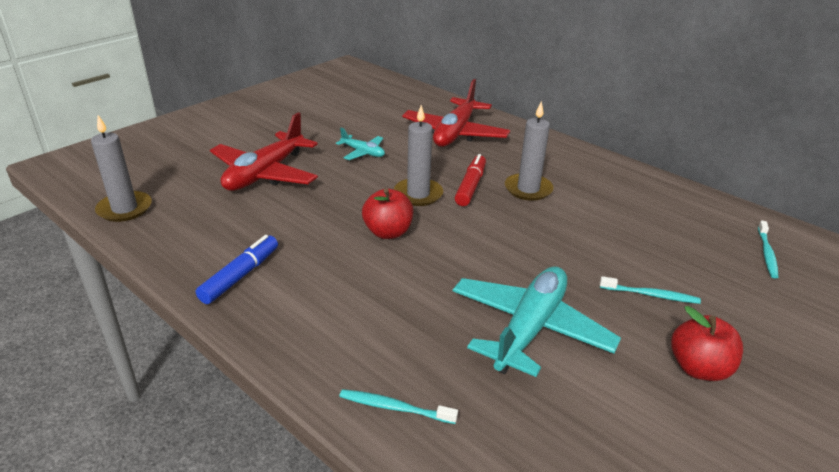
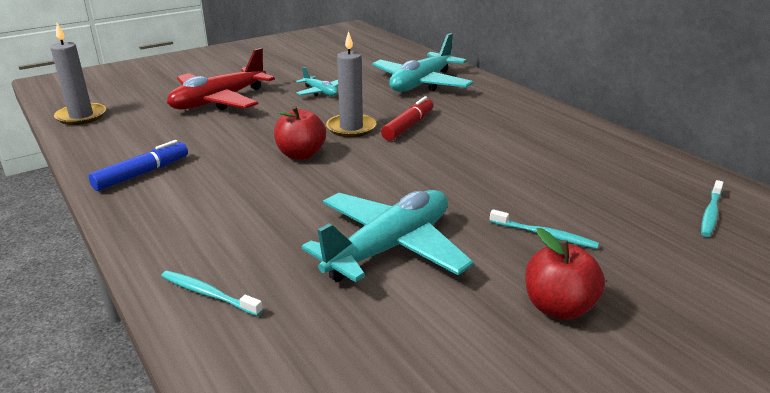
camera: 15 degrees right, 5 degrees down
red plane [402,79,510,147] -> turquoise plane [372,33,474,92]
grey candle [505,101,554,201] -> none

